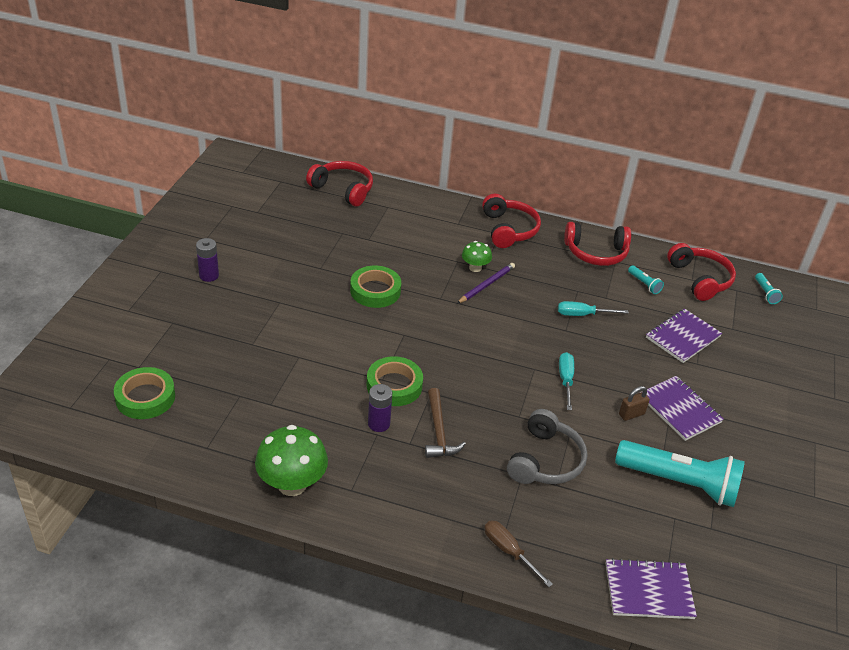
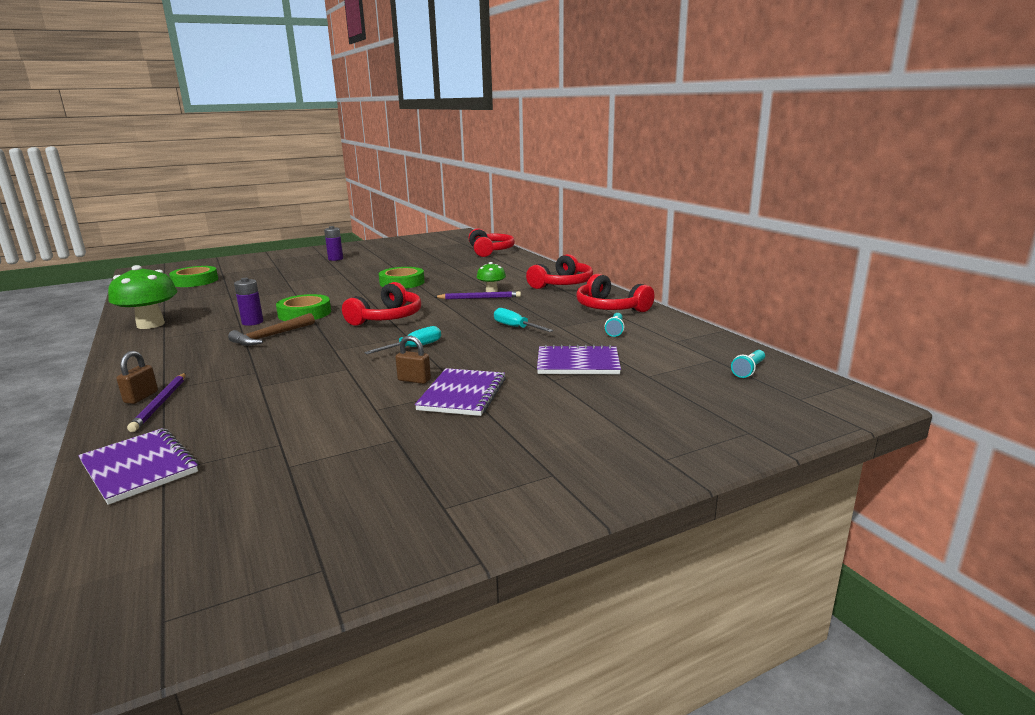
camera: 50 degrees right, 20 degrees down
brown screwdriver [484,520,553,587] -> brown padlock [116,351,158,404]
grey headphones [507,409,588,484] -> none
turquoise flashlight [615,440,745,507] -> none
red headphones [667,243,736,301] -> red headphones moved to [342,282,421,326]
none -> purple pencil [127,373,186,432]

